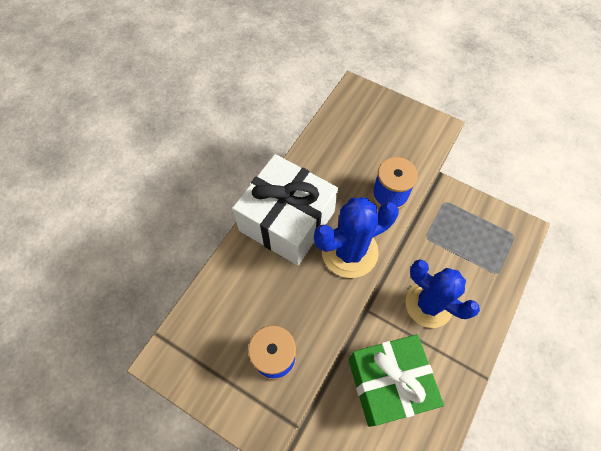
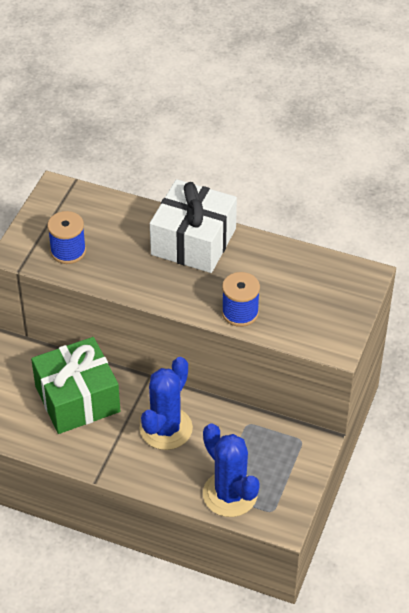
camera: 80 degrees right, 15 degrees down
blue cactus [314,197,399,278] -> blue cactus moved to [203,423,260,517]

